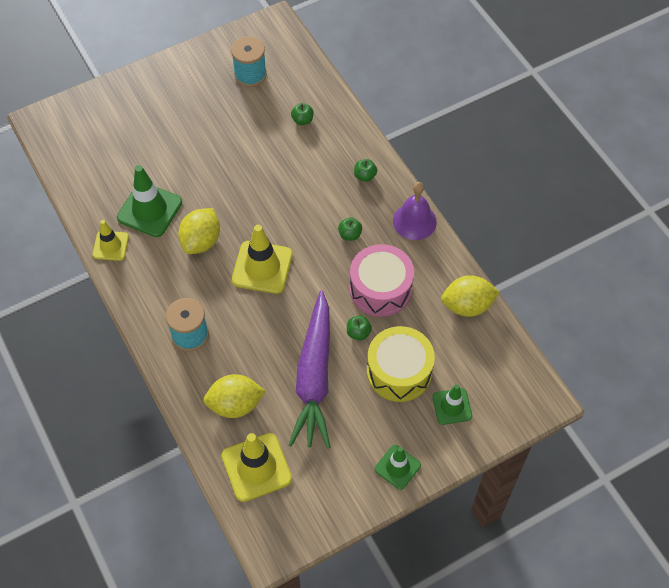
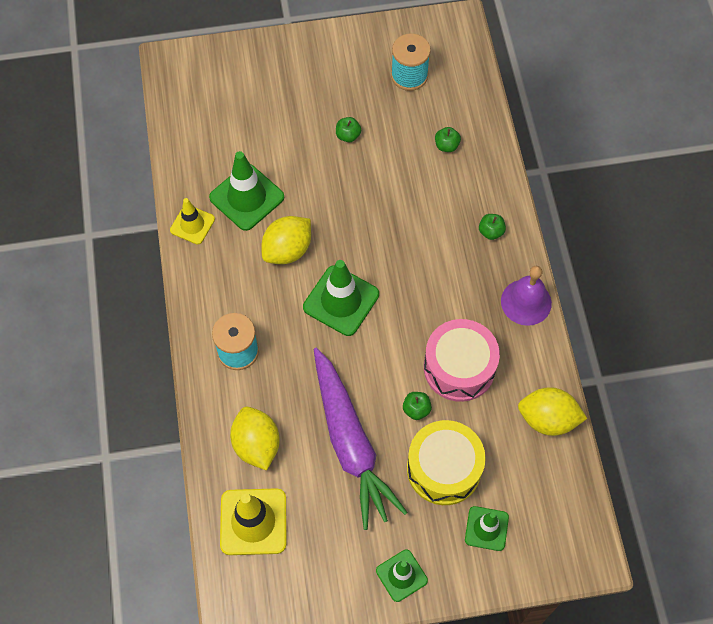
camera: 20 degrees right, 5 degrees up
yellow lemon [203,374,266,418] -> yellow lemon turned 60 degrees clockwise [230,407,280,471]
yellow traffic cone [232,225,293,294] -> green traffic cone [303,260,379,336]
purple carrot [289,290,330,448] -> purple carrot turned 45 degrees counterclockwise [313,348,407,530]
green apple [338,217,362,241] -> green apple moved to [336,117,361,142]

